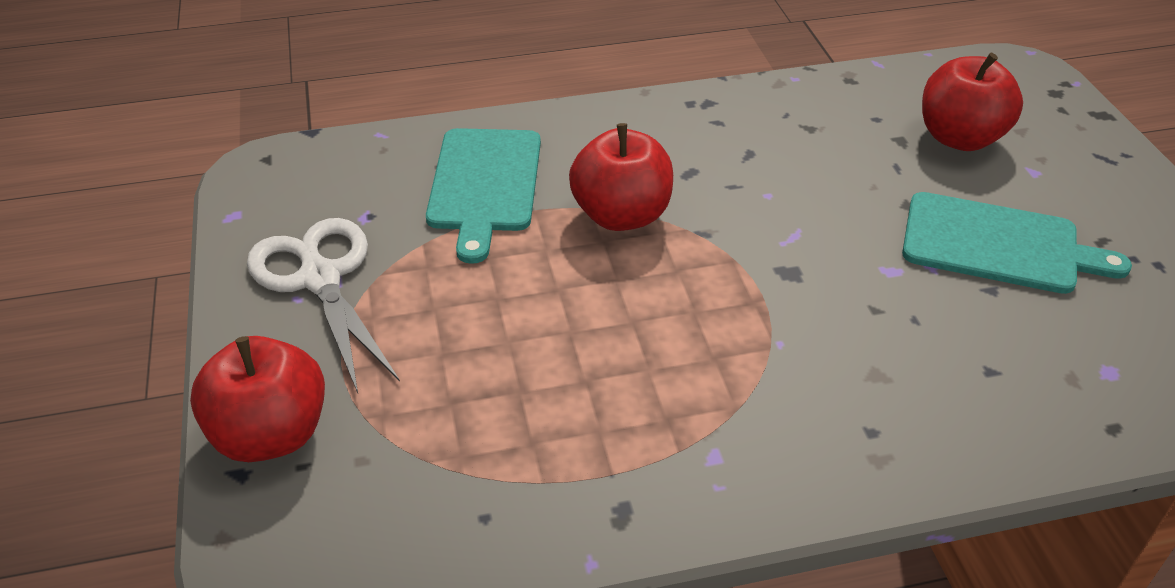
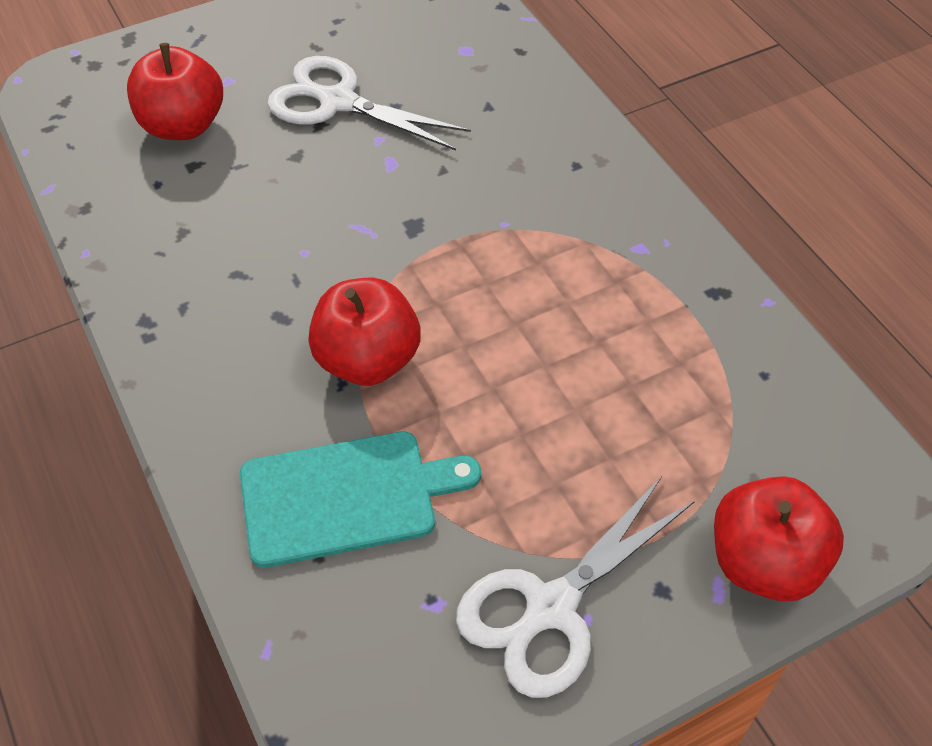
camera: 105 degrees left, 10 degrees up
turquoise cutting board [902,192,1132,294] -> white scissors [267,56,471,150]

